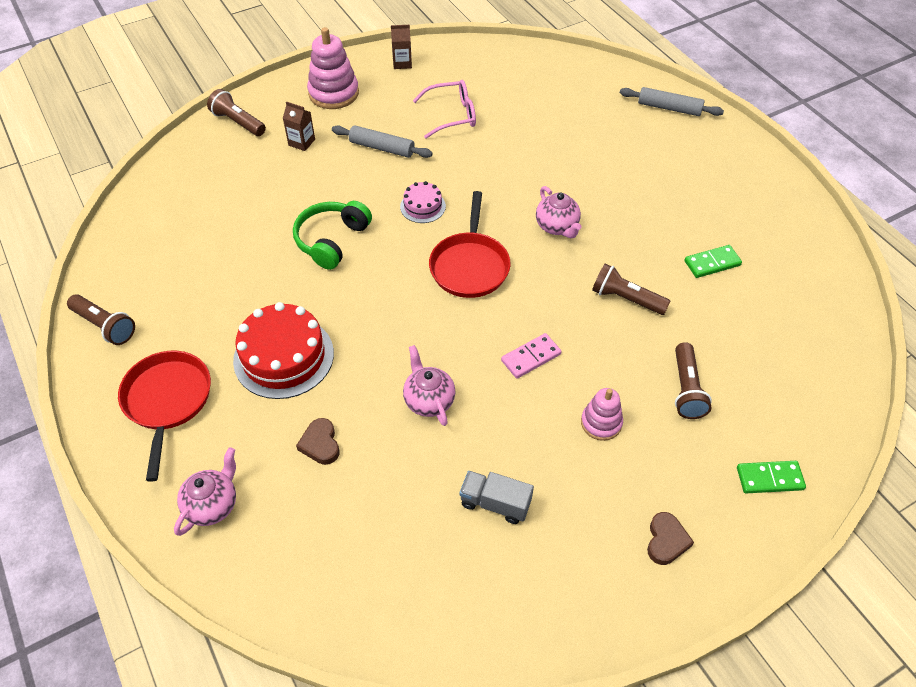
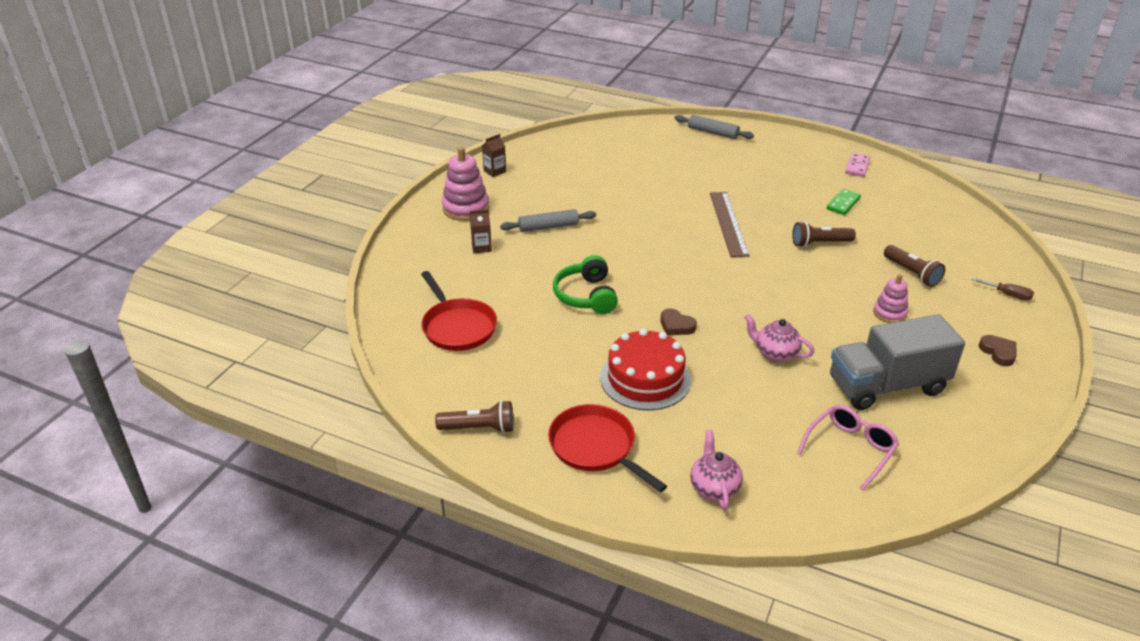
camera: 35 degrees left, 15 degrees down
brown flashlight [207,89,266,136] -> none
brown heart [296,418,339,465] -> brown heart moved to [660,309,697,335]
pink cake [400,181,446,223] -> none
pink glasses [413,80,476,139] -> pink glasses moved to [797,405,899,491]
red pan [429,191,511,298] -> red pan moved to [421,271,497,351]
grey truck [459,471,534,524] -> grey truck [830,314,965,410], size x2.07
pink domino [501,333,562,379] -> pink domino moved to [845,153,870,177]
pink teapot [536,186,581,238] -> brown ruler [710,192,750,257]
grey rolling pin [620,87,724,116] -> grey rolling pin turned 45 degrees clockwise [675,115,754,139]
green domino [737,461,806,493] -> brown screwdriver [971,277,1034,301]

